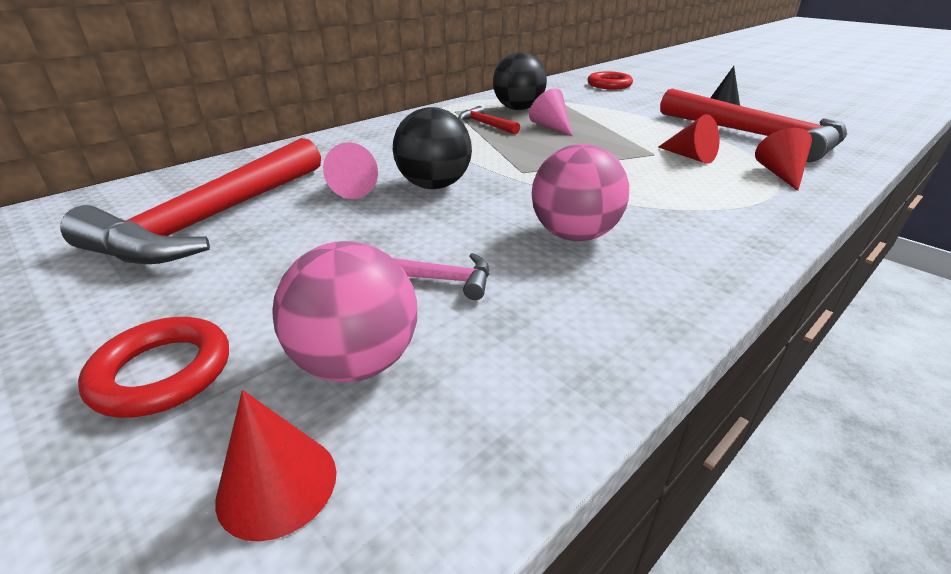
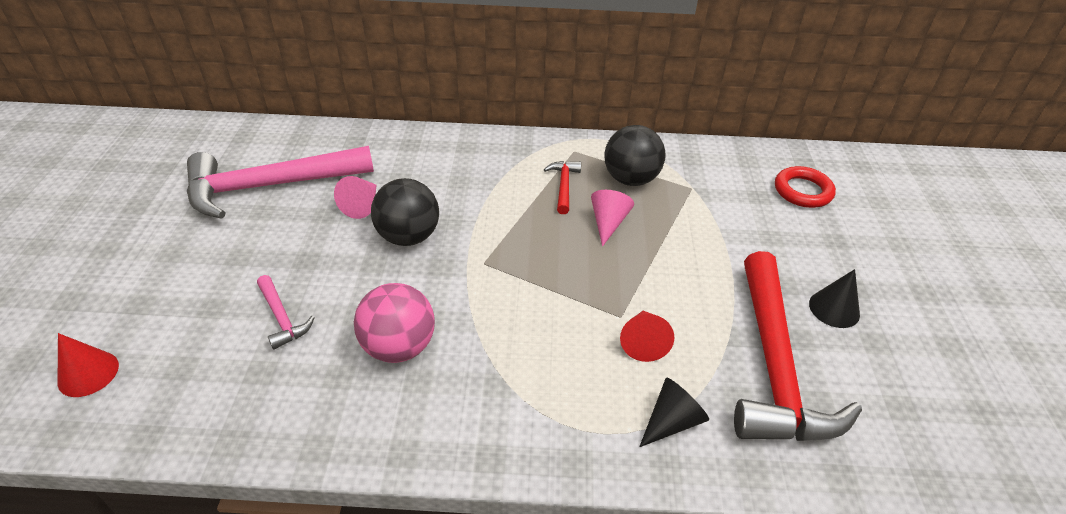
camera: 45 degrees right, 10 degrees up
red hammer [60,138,321,264] -> pink hammer [187,146,374,219]
red ring [78,317,229,418] -> none
pink ball [272,241,417,382] -> none
red cone [755,128,812,191] -> black cone [639,378,709,447]

